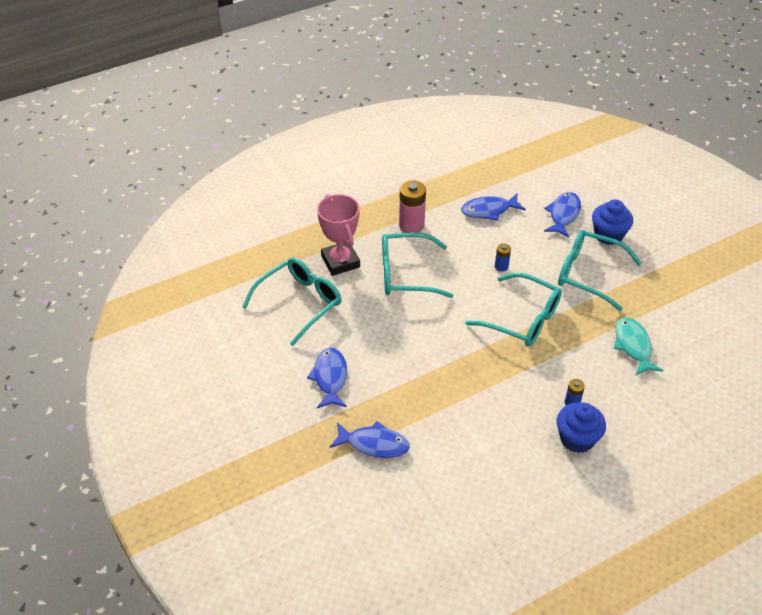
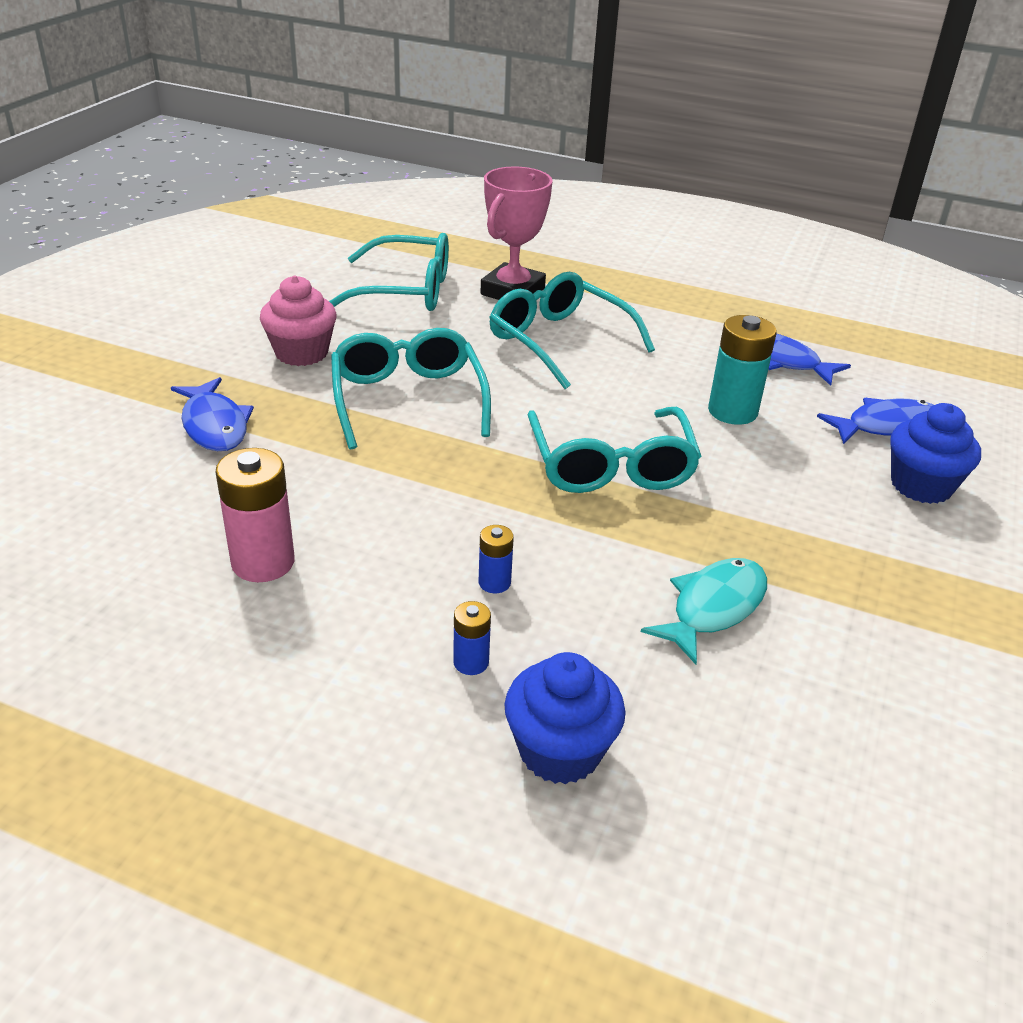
camera: 50 degrees right, 10 degrees down
blue fish [307,348,347,408] -> pink cupcake [260,275,337,366]
pink battery [399,180,426,233] -> pink battery moved to [215,448,295,582]
blue battery [495,243,511,272] -> blue battery moved to [453,601,491,675]
blue cupcake [556,402,606,453] -> blue cupcake moved to [505,652,626,784]
turquoise glasses [558,230,642,311] -> turquoise glasses moved to [331,328,491,450]
none -> turquoise battery [708,315,777,425]

